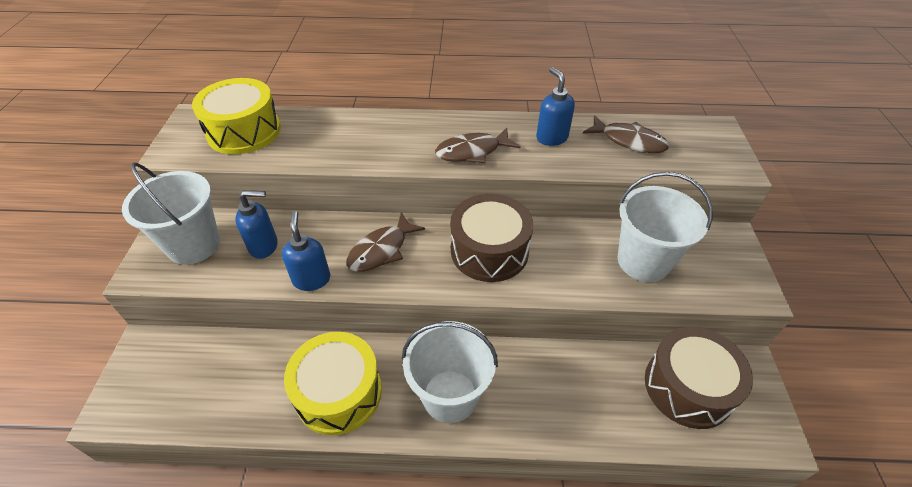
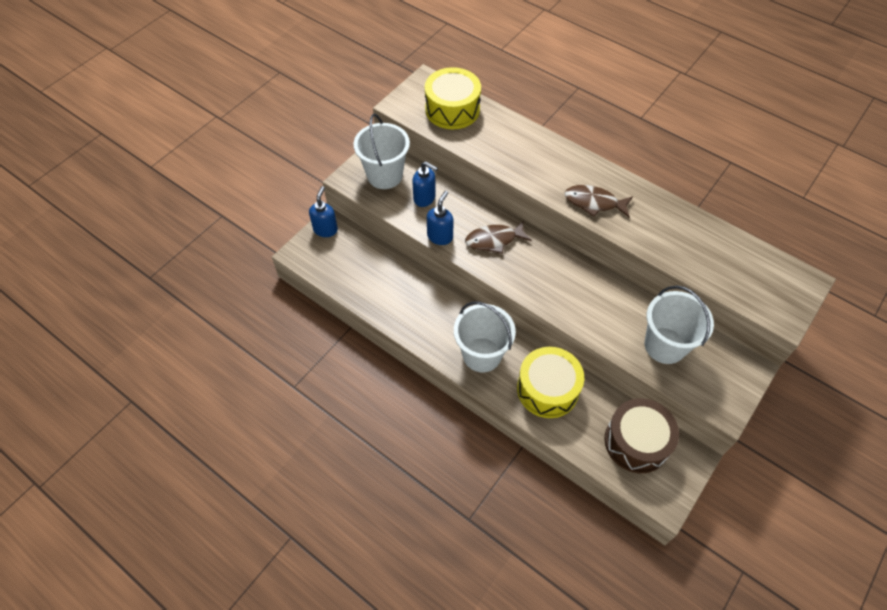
camera: 35 degrees right, 10 degrees up
yellow drum [284,332,382,435] -> yellow drum moved to [517,347,584,418]
brown drum [450,194,533,282] -> none
blue soap dispenser [536,67,575,146] -> blue soap dispenser moved to [309,186,338,237]
brown fish [583,115,669,153] -> none

